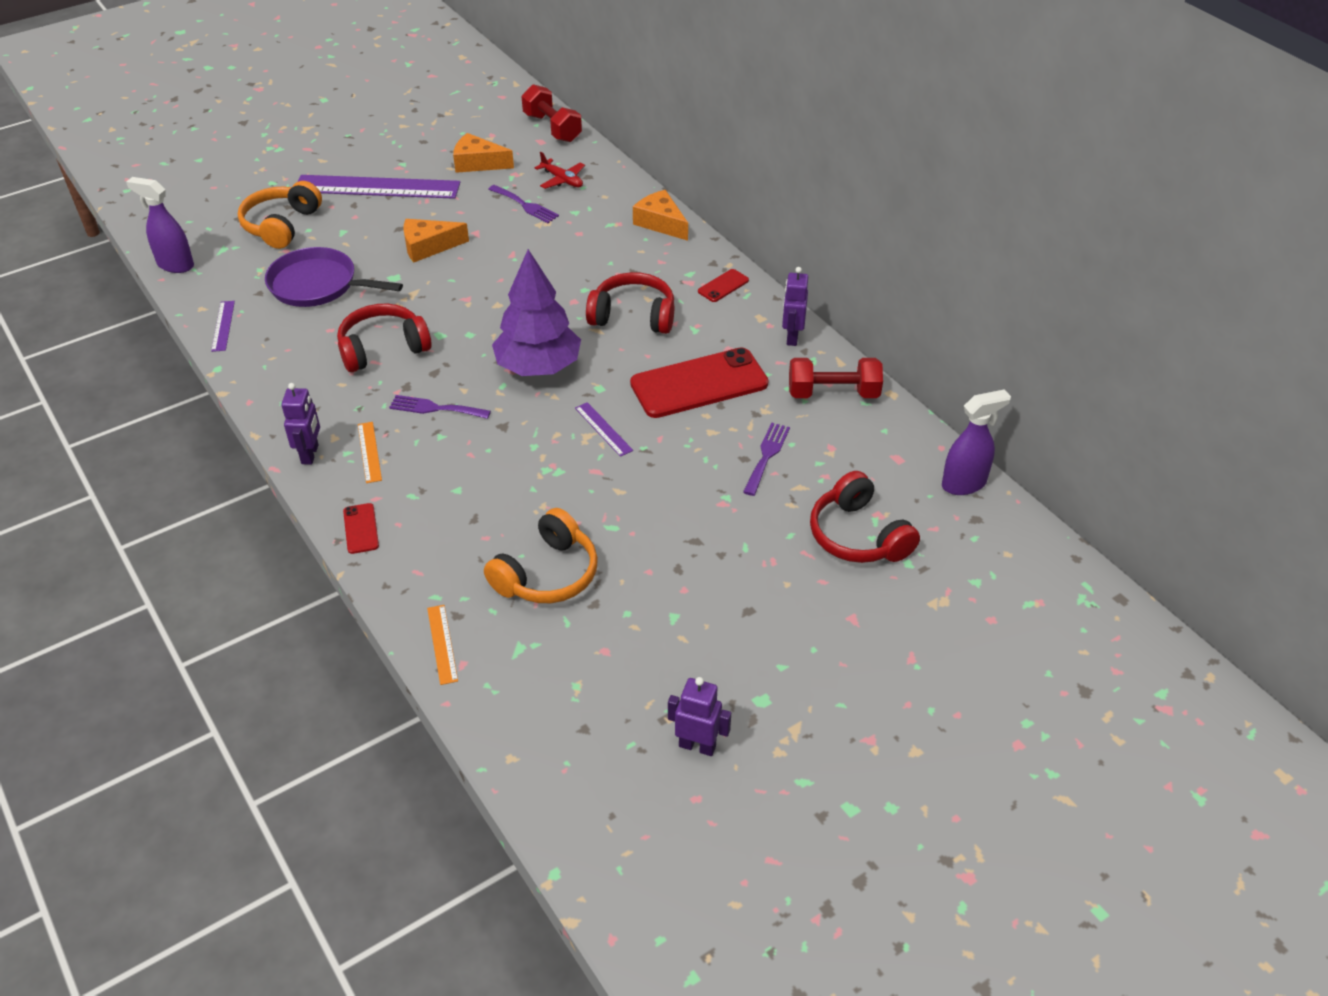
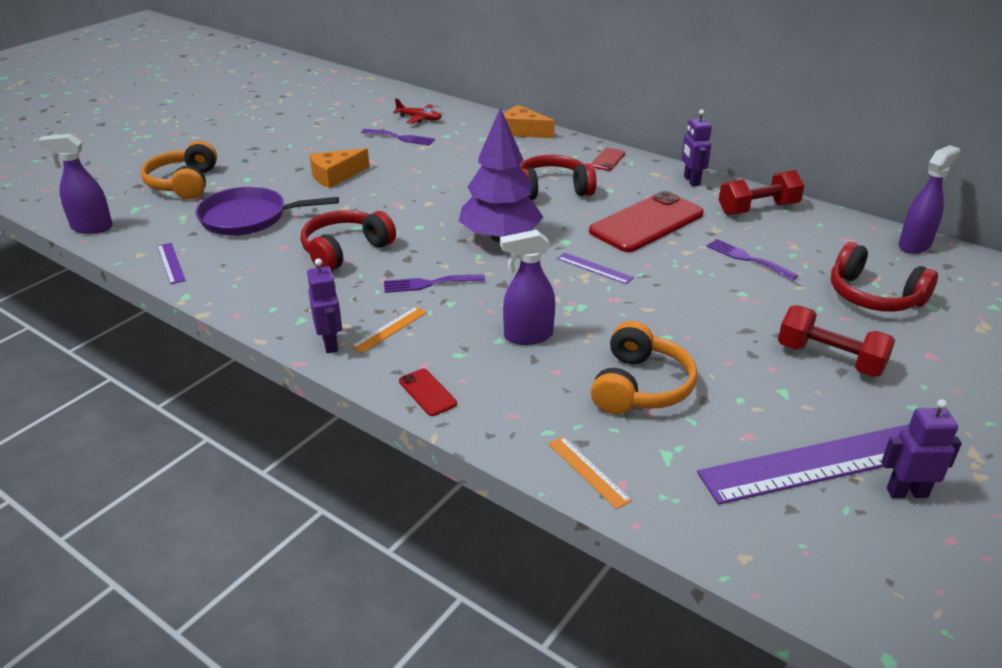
camera: 20 degrees left, 10 degrees down
purple ruler [298,175,460,199] -> purple ruler moved to [697,424,909,505]
orange ruler [358,422,382,483] -> orange ruler turned 75 degrees clockwise [351,307,427,353]
orange cheese [453,133,514,173] -> none
red dumbbell [521,84,582,142] -> red dumbbell moved to [778,305,895,377]
purple fork [743,423,790,496] -> purple fork turned 45 degrees counterclockwise [706,239,798,281]
none -> purple spray bottle [500,230,555,345]

